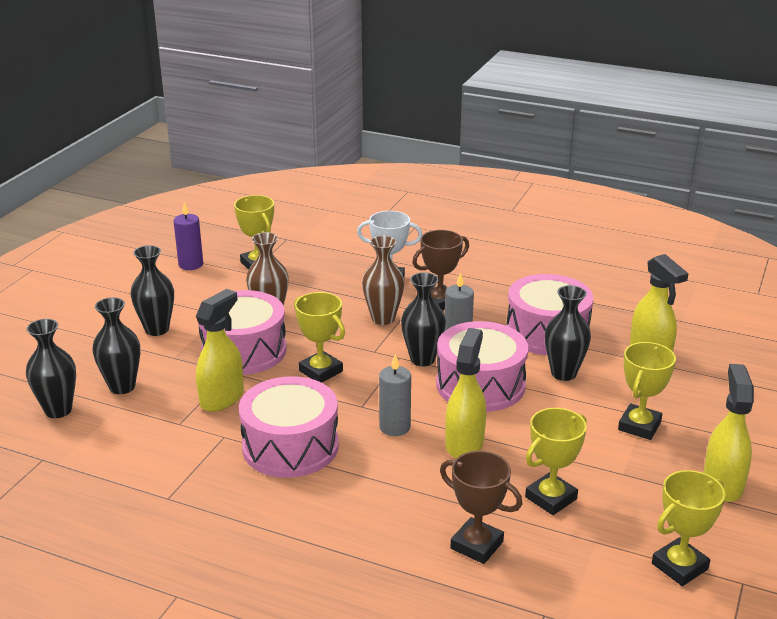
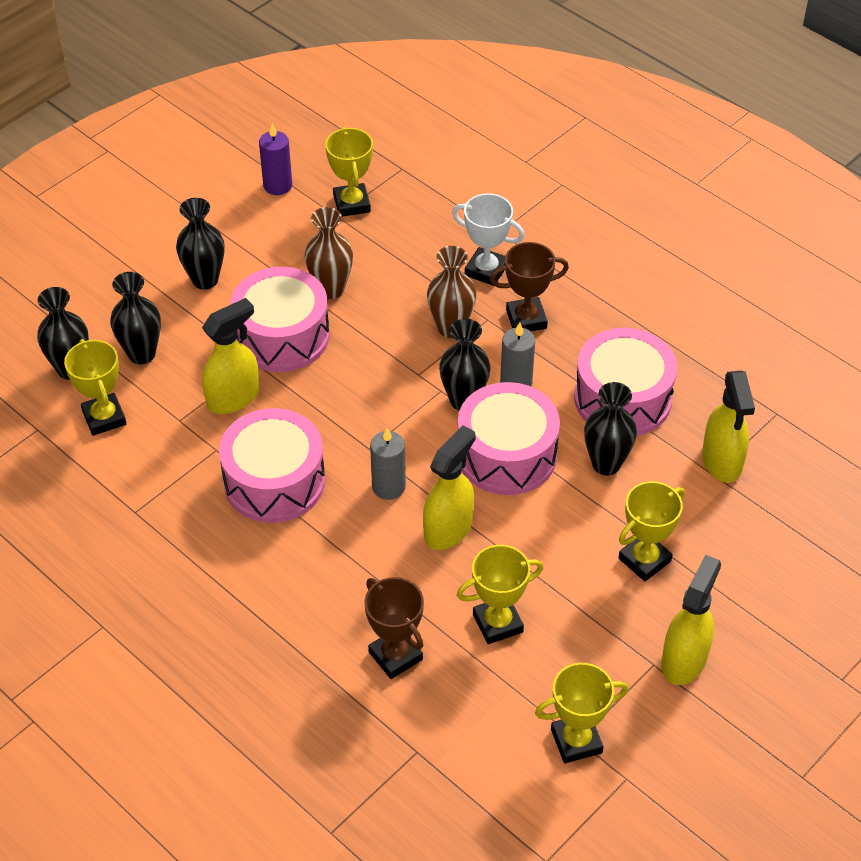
camera: 20 degrees right, 20 degrees up
yellow trophy [294,292,345,383] -> yellow trophy moved to [64,339,127,436]

